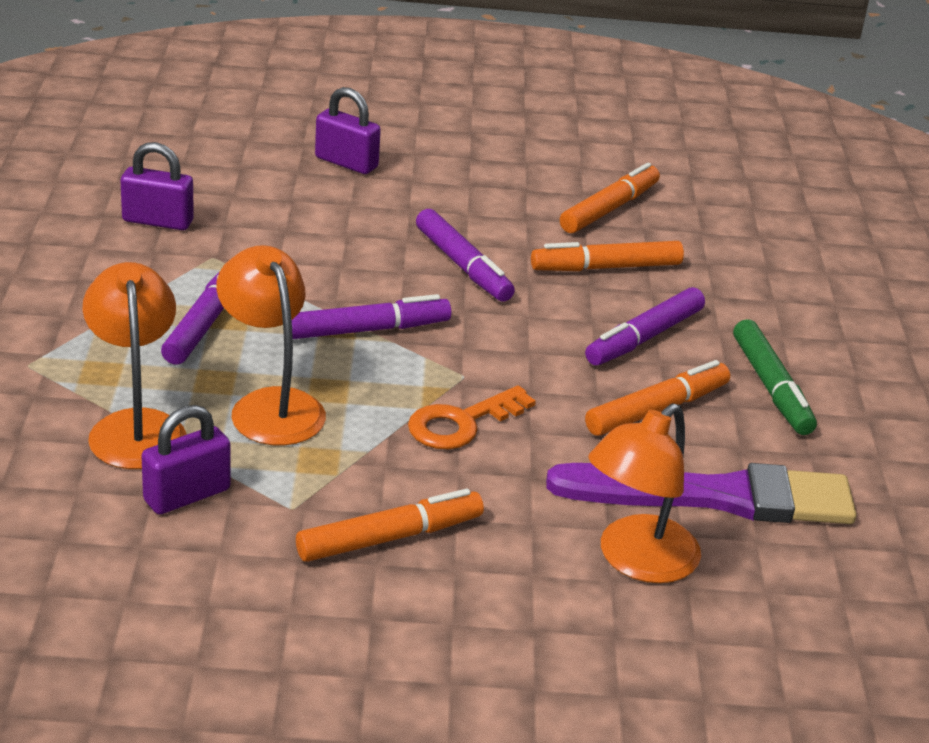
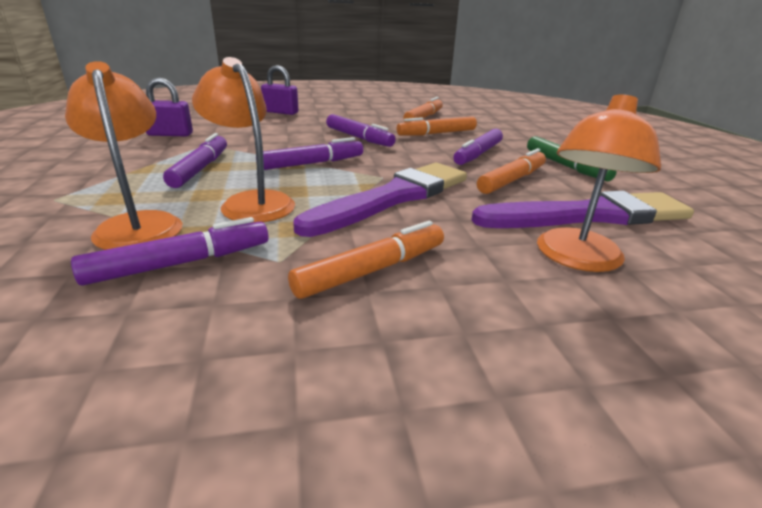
camera: 10 degrees left, 5 degrees down
purple padlock [141,405,231,514] -> purple marker [71,217,269,285]
orange key [408,385,536,449] -> purple brush [293,163,467,237]

